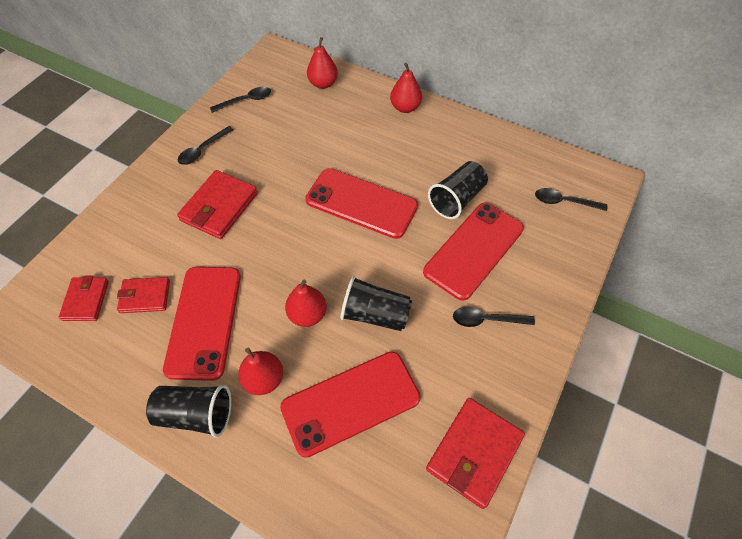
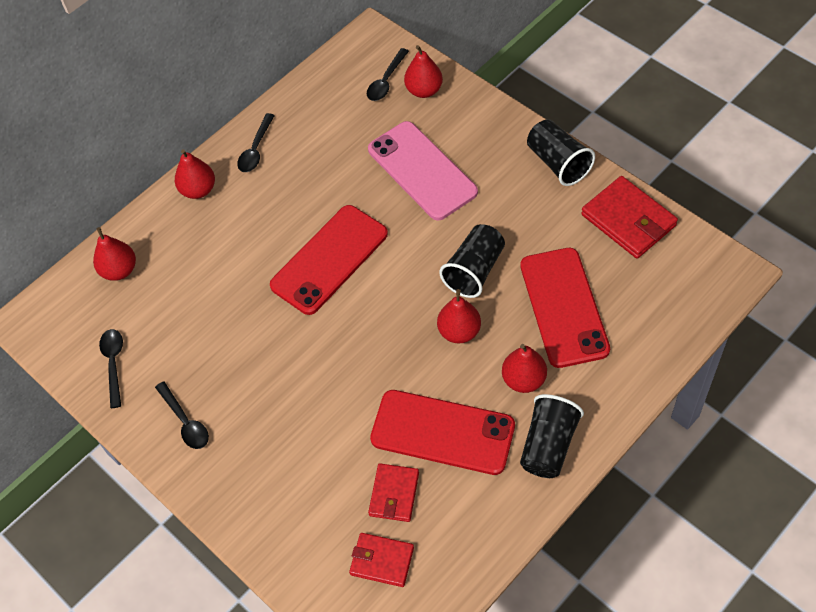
camera: 70 degrees left, 0 degrees up
red wallet [177,170,258,239] -> none
red phone [423,203,524,301] -> pink phone [368,121,478,221]
black cup [428,161,488,219] -> black cup moved to [527,119,595,186]
black spoon [453,307,535,327] -> black spoon moved to [237,113,275,172]
none -> red pear [404,45,443,98]

